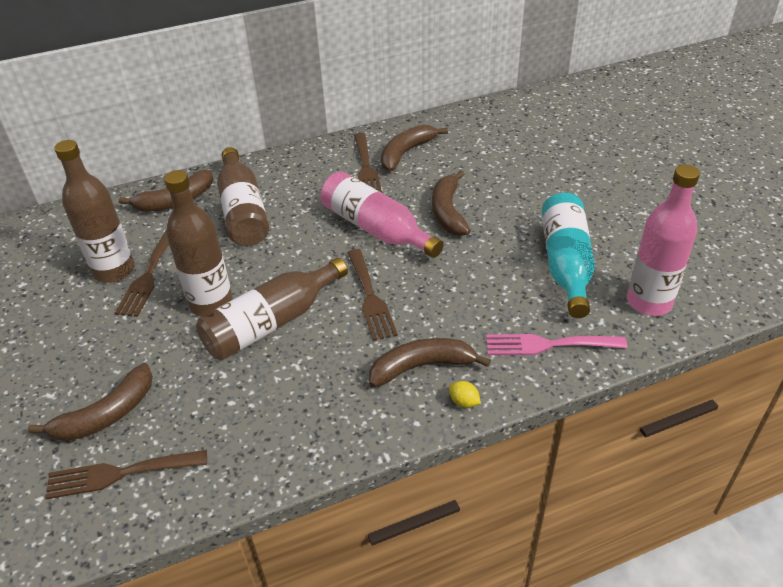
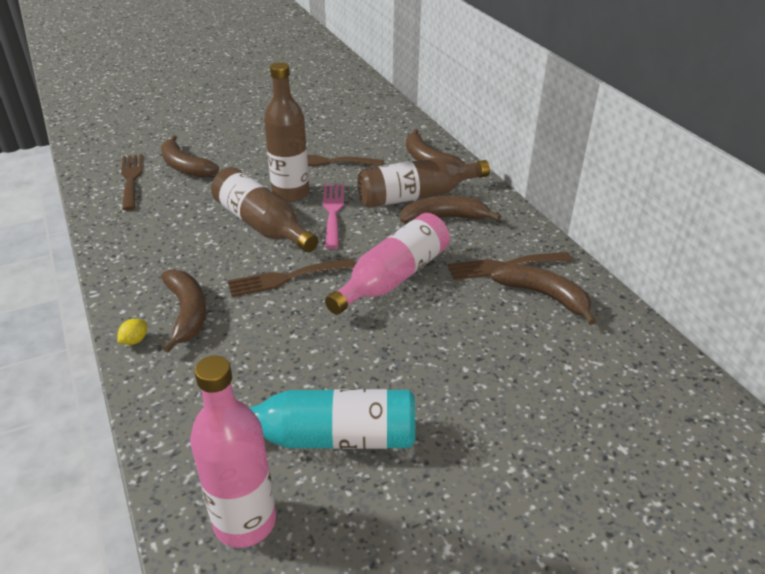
camera: 85 degrees right, 5 degrees down
brown bottle [54,140,135,283] -> none
brown banana [432,171,471,236] -> brown banana moved to [400,196,501,223]
pink fork [486,334,628,355] -> pink fork moved to [323,184,344,249]

